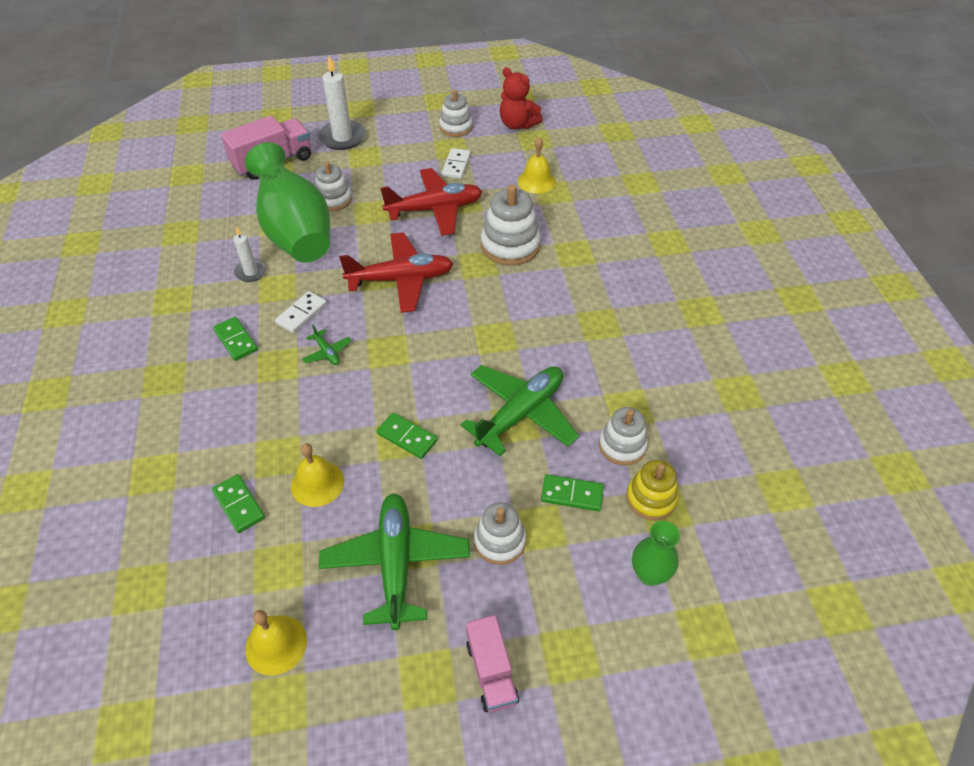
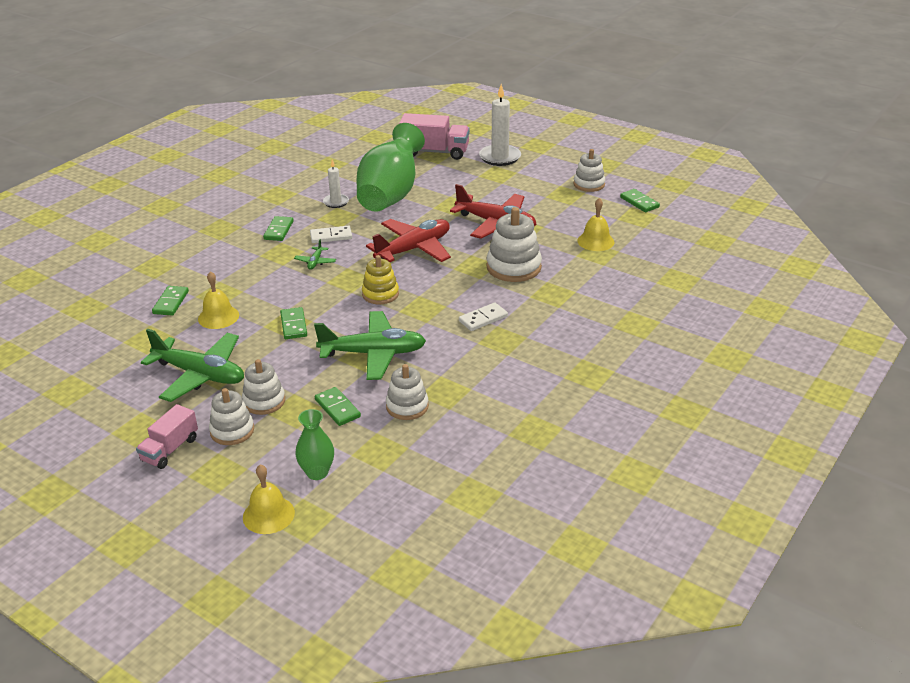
camera: 45 degrees right, 15 degrees down
yellow bell [245,610,307,676] -> yellow bell moved to [243,464,295,534]
white stacking toy [315,161,352,211] -> white stacking toy moved to [209,388,254,445]
green plane [319,493,470,630] -> green plane turned 75 degrees clockwise [141,329,244,402]
red plane [339,232,453,313] -> red plane turned 75 degrees counterclockwise [366,219,451,262]
white domino [442,148,471,179] -> white domino moved to [459,303,508,331]
red teddy bear [500,67,543,129] -> green domino [620,189,660,212]
yellow stacking toy [626,460,678,520] -> yellow stacking toy moved to [362,255,399,304]

